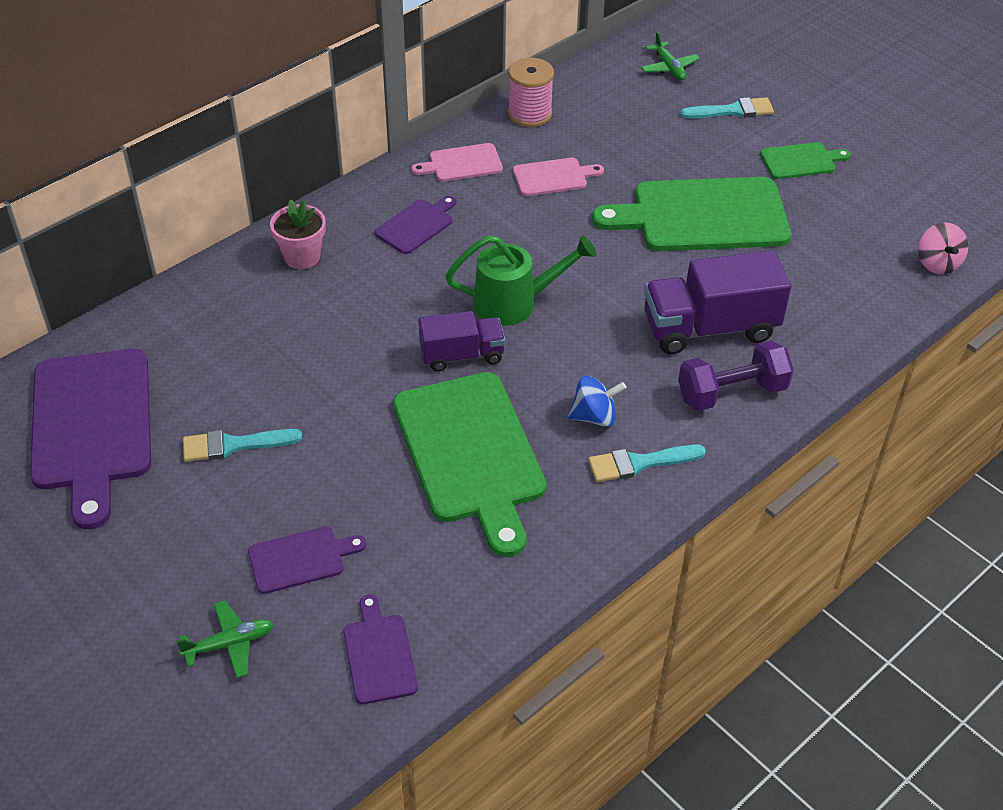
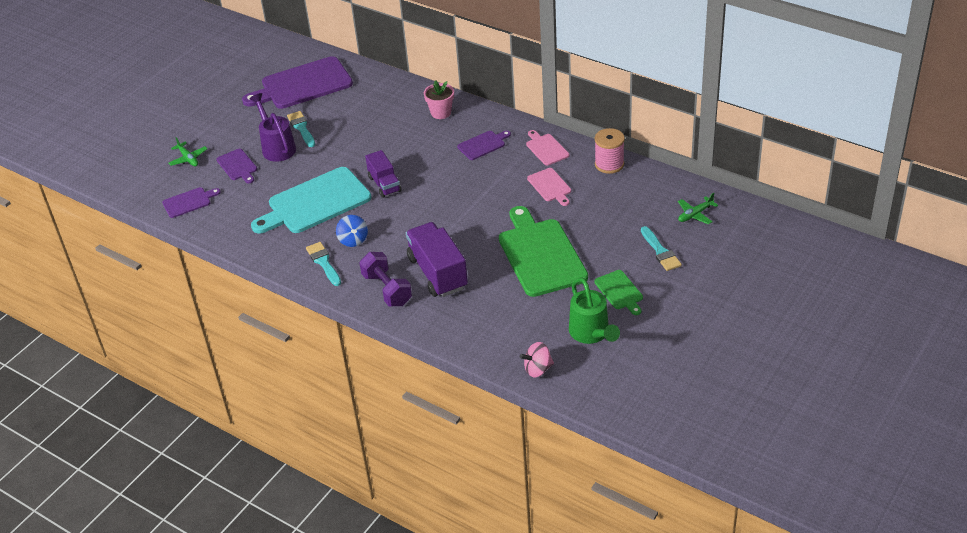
camera: 80 degrees right, 5 degrees down
purple cutting board [375,196,456,254] -> purple cutting board turned 60 degrees counterclockwise [457,130,511,160]
green cutting board [393,372,546,557] -> turquoise cutting board [251,167,371,234]
green watering can [445,235,596,326] -> green watering can moved to [569,277,620,344]
none -> purple watering can [249,93,296,162]

